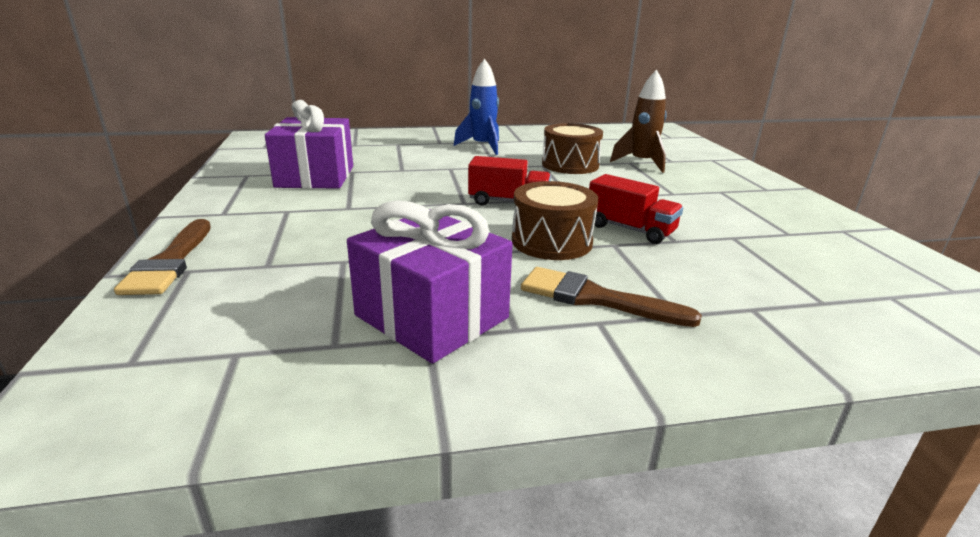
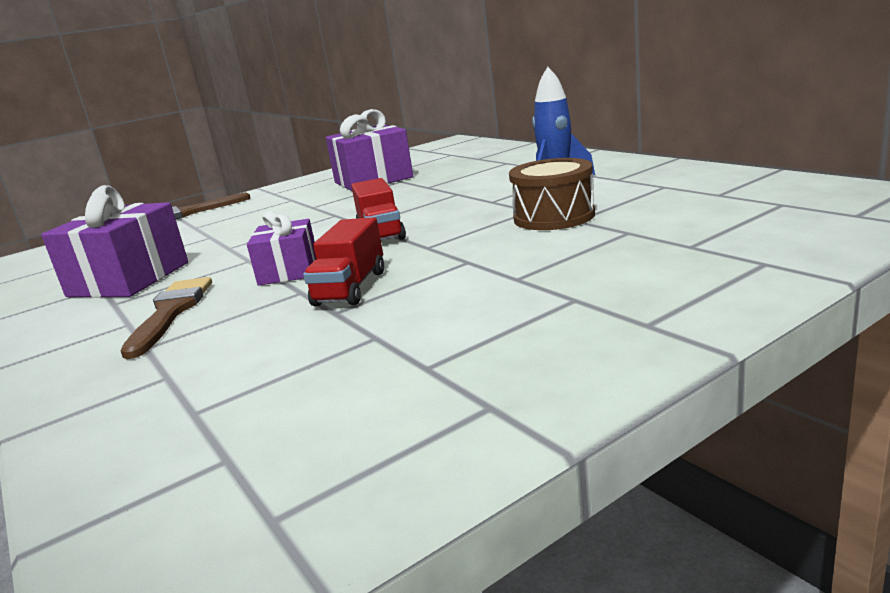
camera: 70 degrees right, 5 degrees down
brown drum [512,181,598,260] -> purple gift [247,211,316,286]
brown rocket [610,70,667,173] -> none

